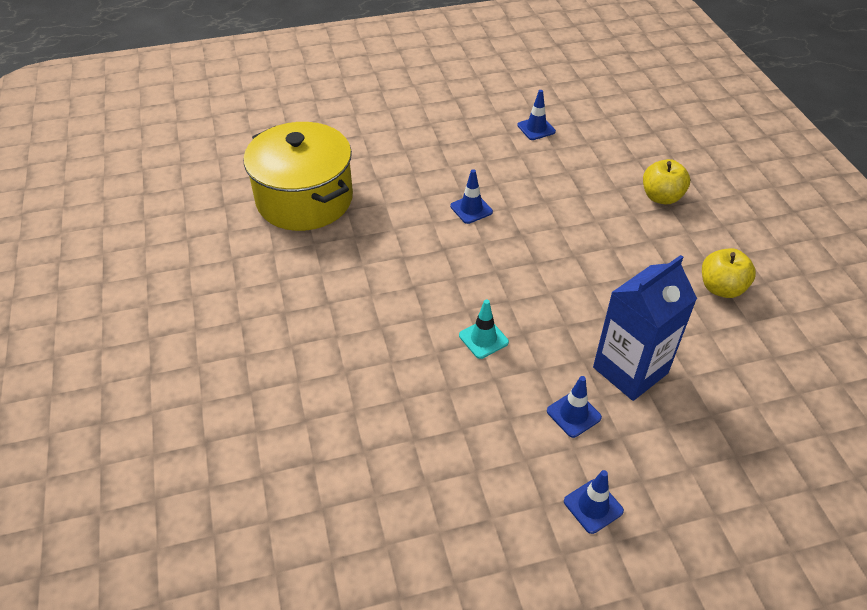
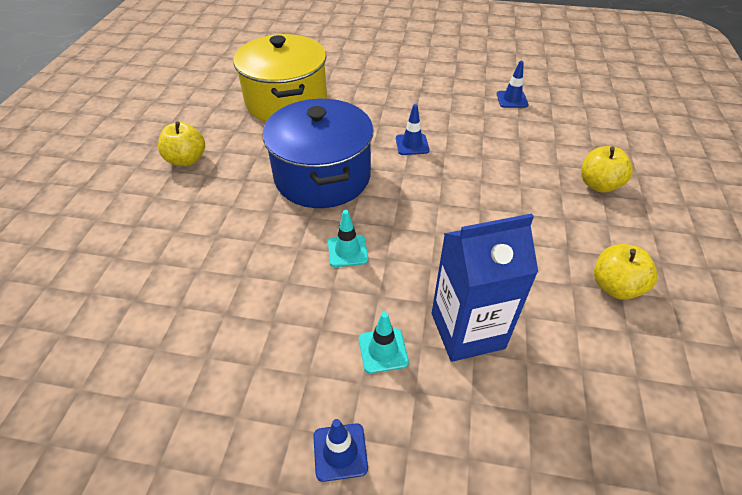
camera: 25 degrees right, 0 degrees up
blue traffic cone [547,376,602,438] -> turquoise traffic cone [359,312,409,373]
none -> yellow apple [158,121,205,166]
none -> blue pot [263,99,373,208]

